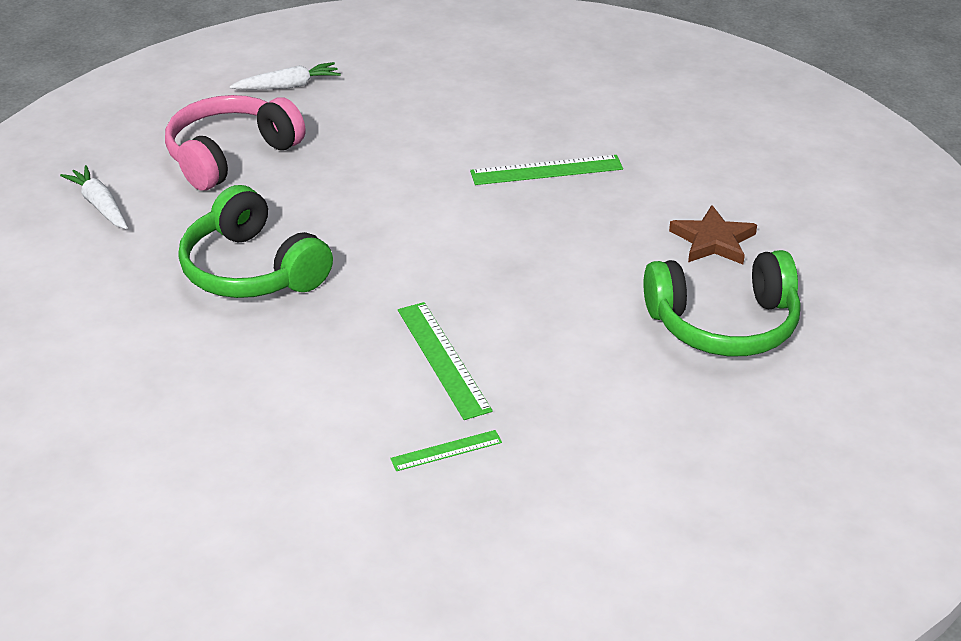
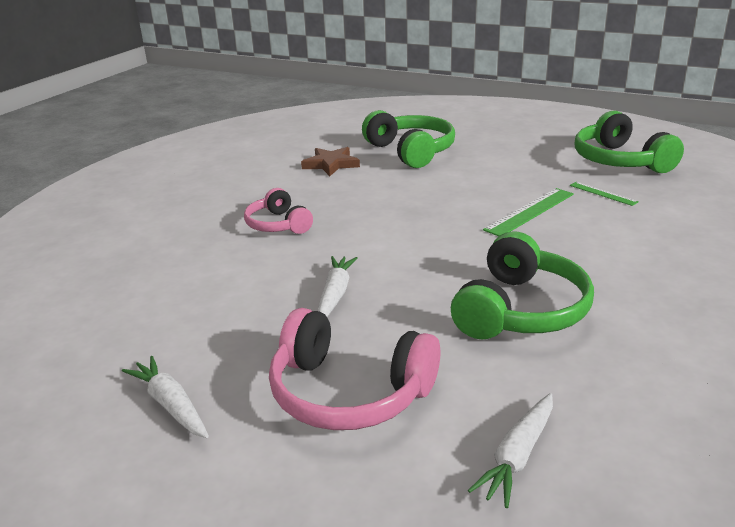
camera: 110 degrees left, 10 degrees down
green ruler [470,155,623,185] -> pink headphones [244,188,313,234]
none -> white carrot [318,256,358,317]
none -> green headphones [575,111,684,173]

